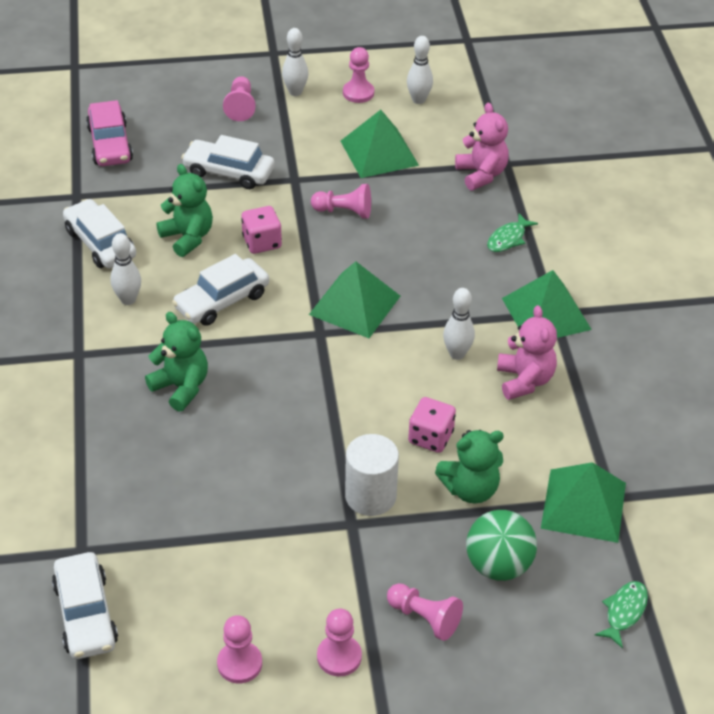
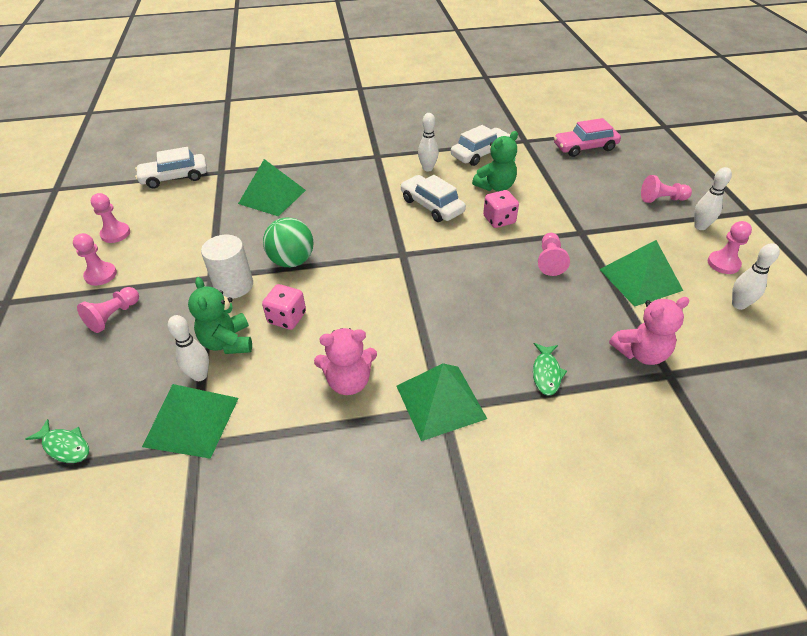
camera: 90 degrees right, 0 degrees up
green teddy bear [145,312,208,412] -> none
white car [181,135,275,189] -> none
green pyramid [309,261,400,338] -> green pyramid moved to [238,159,306,216]
white bowling pin [443,288,475,360] -> white bowling pin moved to [168,315,209,381]
green ball [466,510,537,581] -> green ball moved to [263,217,314,267]
green fish [487,213,538,252] -> green fish turned 120 degrees counterclockwise [533,343,567,396]

